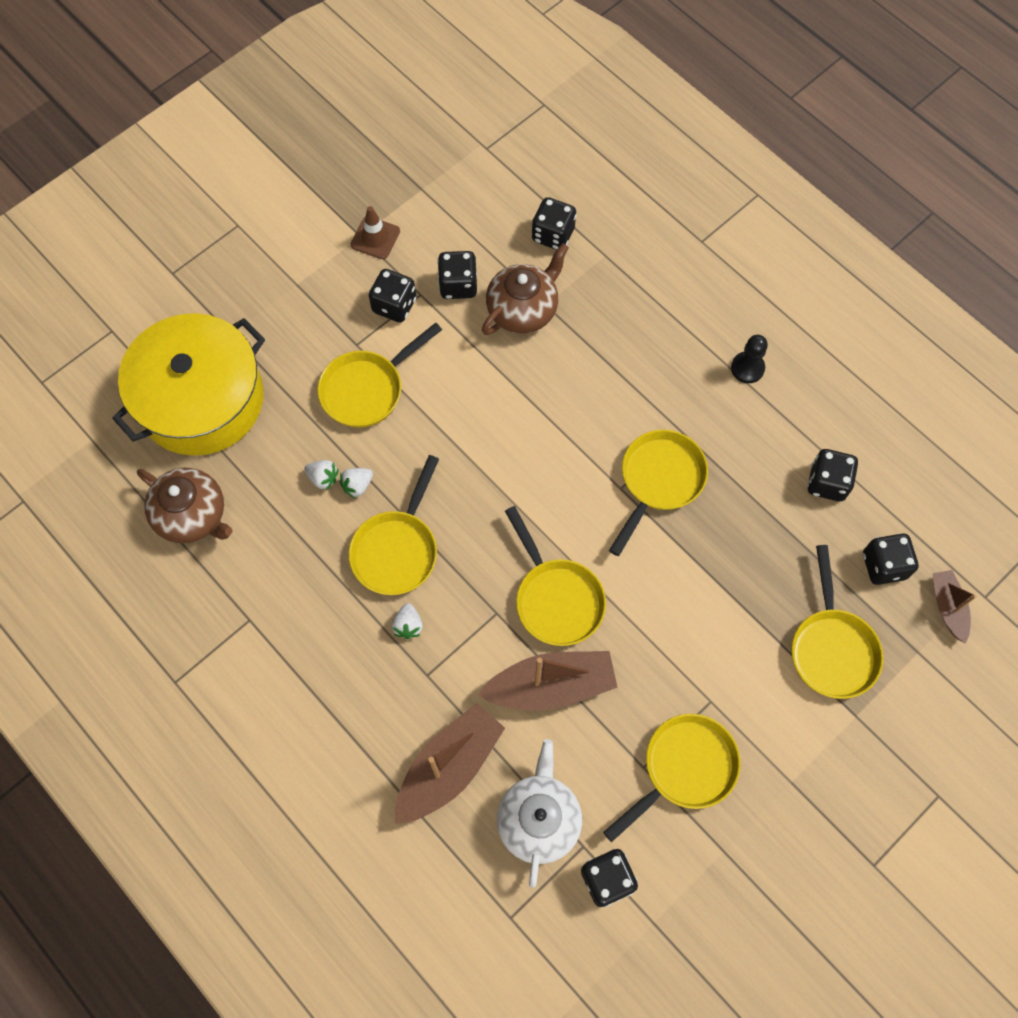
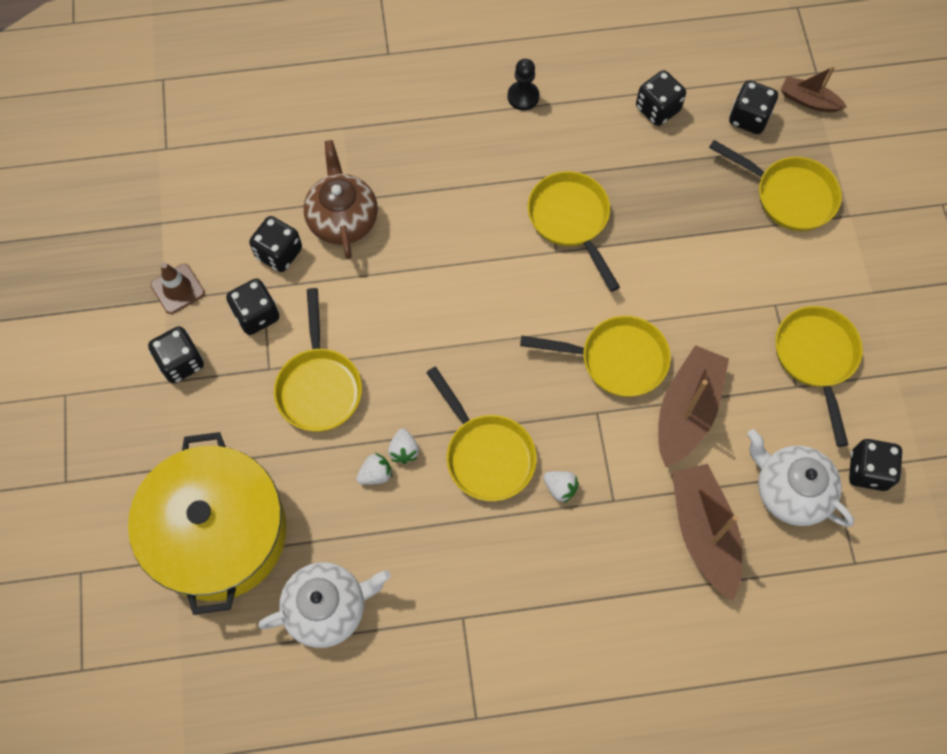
camera: 55 degrees left, 0 degrees up
brown teapot [137,468,233,543] -> white teapot [258,562,391,648]
black dice [532,197,577,250] -> black dice moved to [148,326,204,383]

